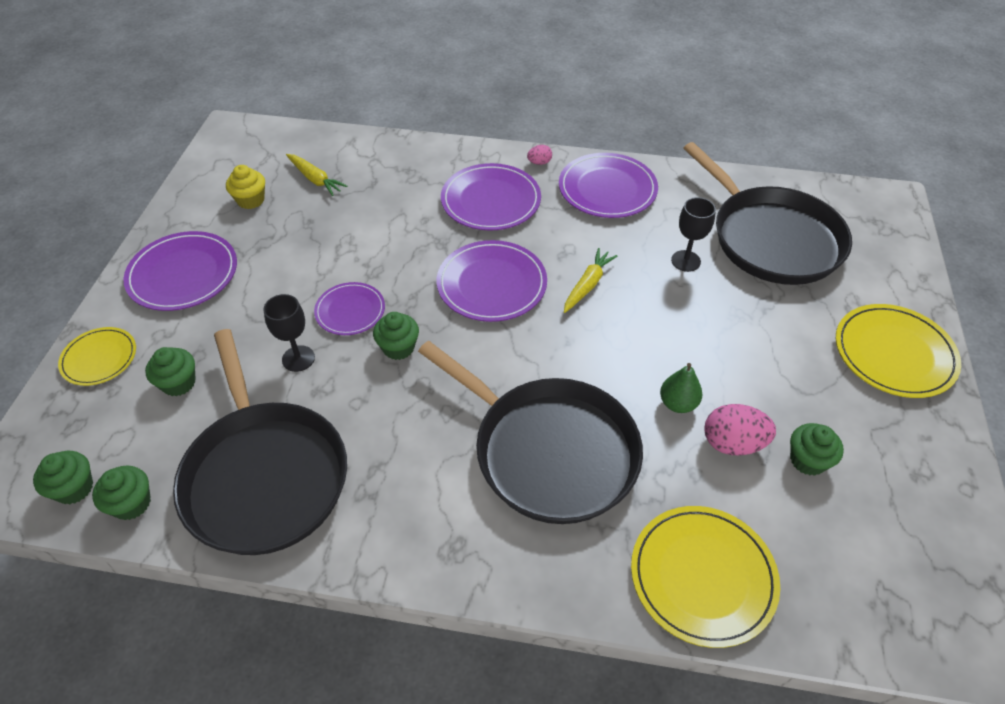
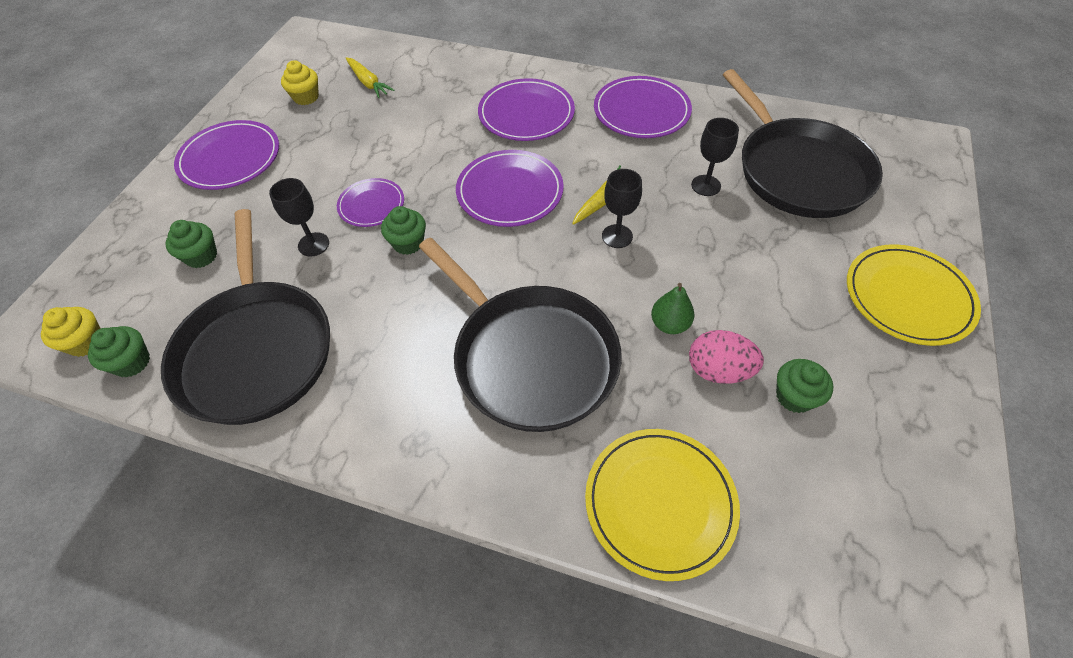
camera: 10 degrees right, 5 degrees up
green cupcake [33,451,93,504] -> yellow cupcake [41,307,101,357]
yellow plate [58,327,136,386] -> none
pink egg [527,145,552,165] -> none
none -> black goblet [602,169,642,248]

